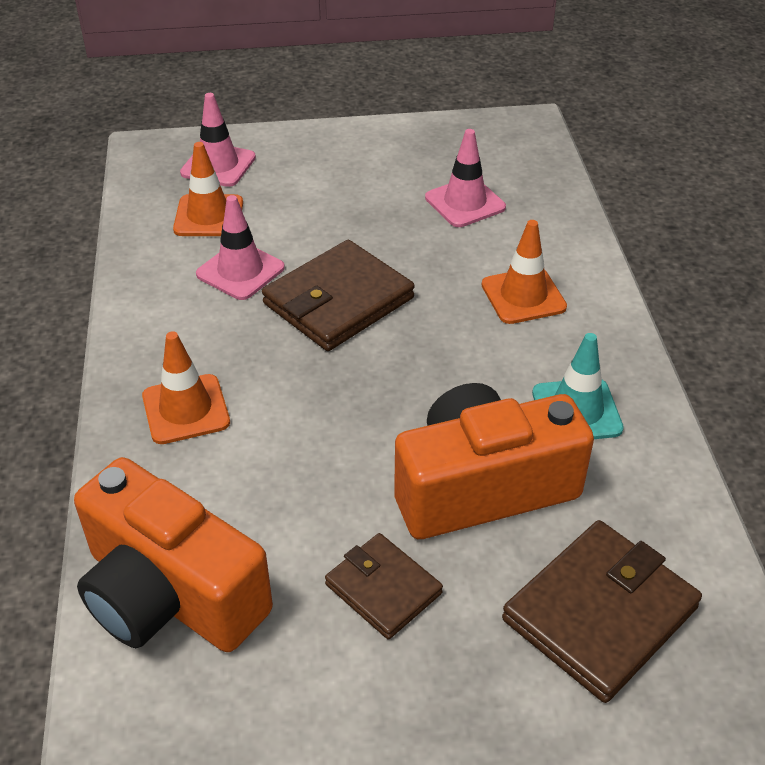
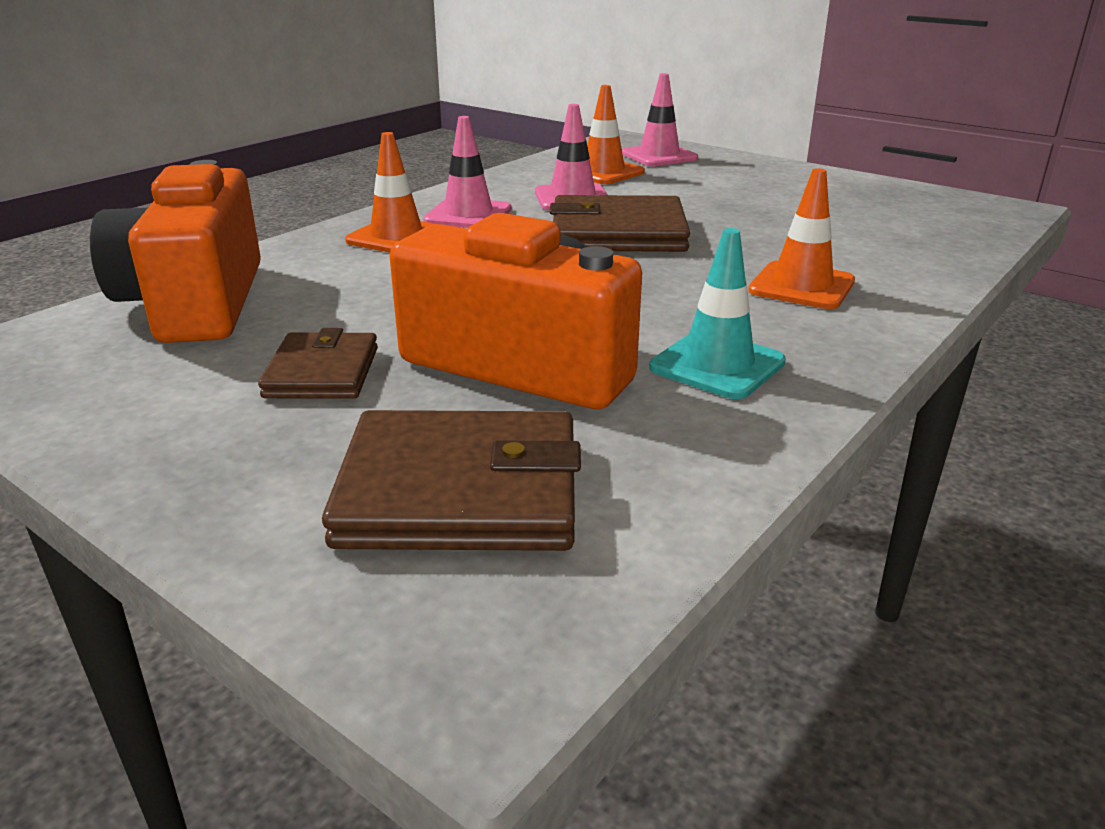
camera: 45 degrees right, 15 degrees down
pink traffic cone [425,129,506,227] -> pink traffic cone moved to [424,116,511,228]

